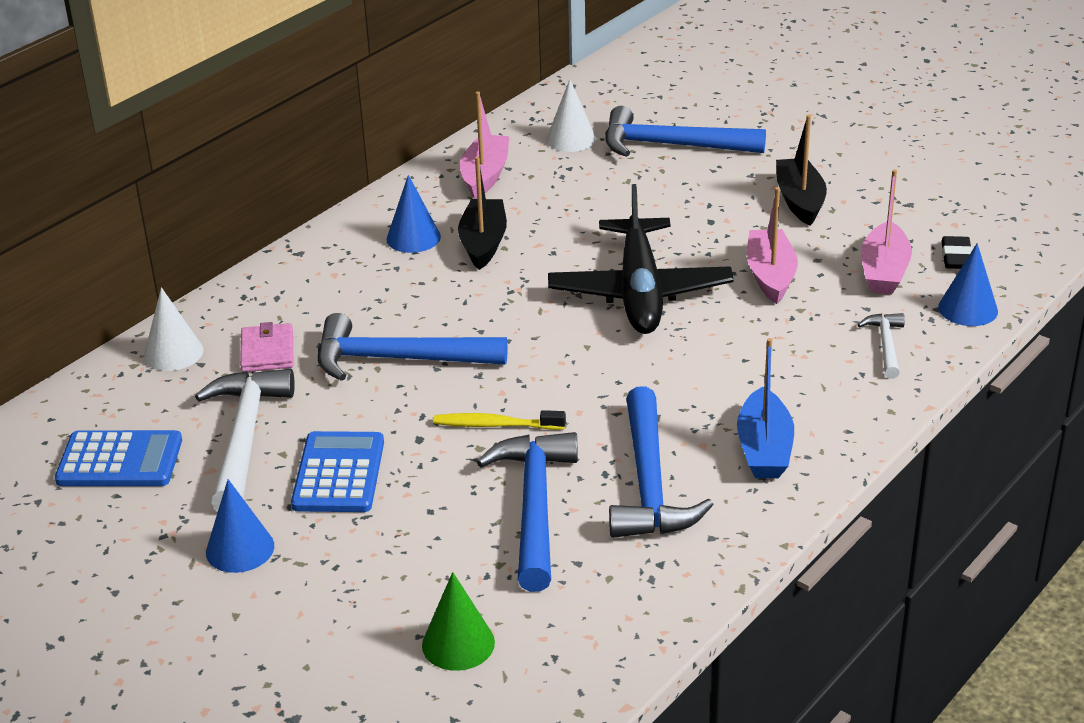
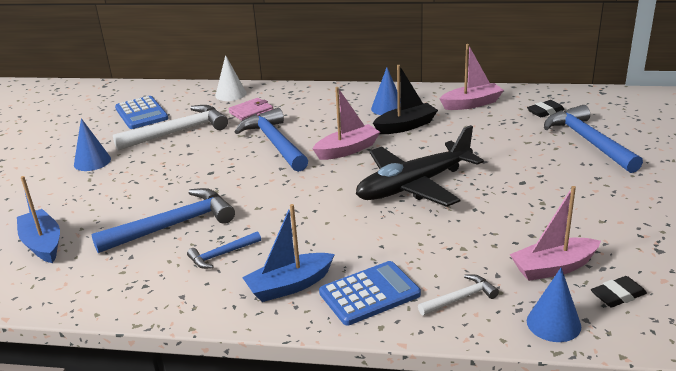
camera: 60 degrees right, 5 degrees down
blue calculator [291,431,384,512] -> blue calculator moved to [319,261,421,326]
green cone [422,572,495,671] -> blue boat [17,176,60,263]
yellow toothbrush [434,410,566,430] -> none
white cone [546,79,596,152] -> black eraser [527,100,565,117]
blue hammer [609,386,714,538] -> blue hammer [187,231,261,269], size x0.51
pink boat [747,187,798,304] -> pink boat moved to [313,87,380,160]
black boat [776,115,827,226] -> none

